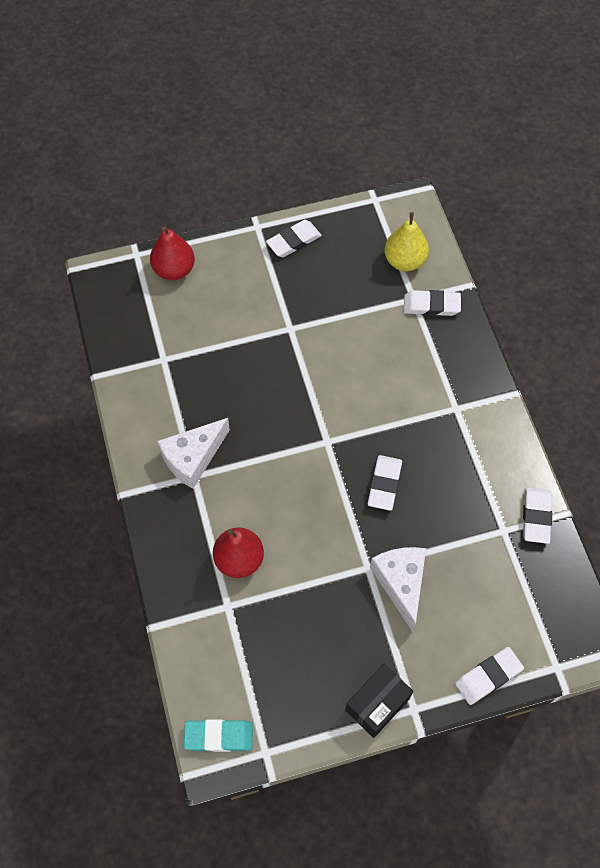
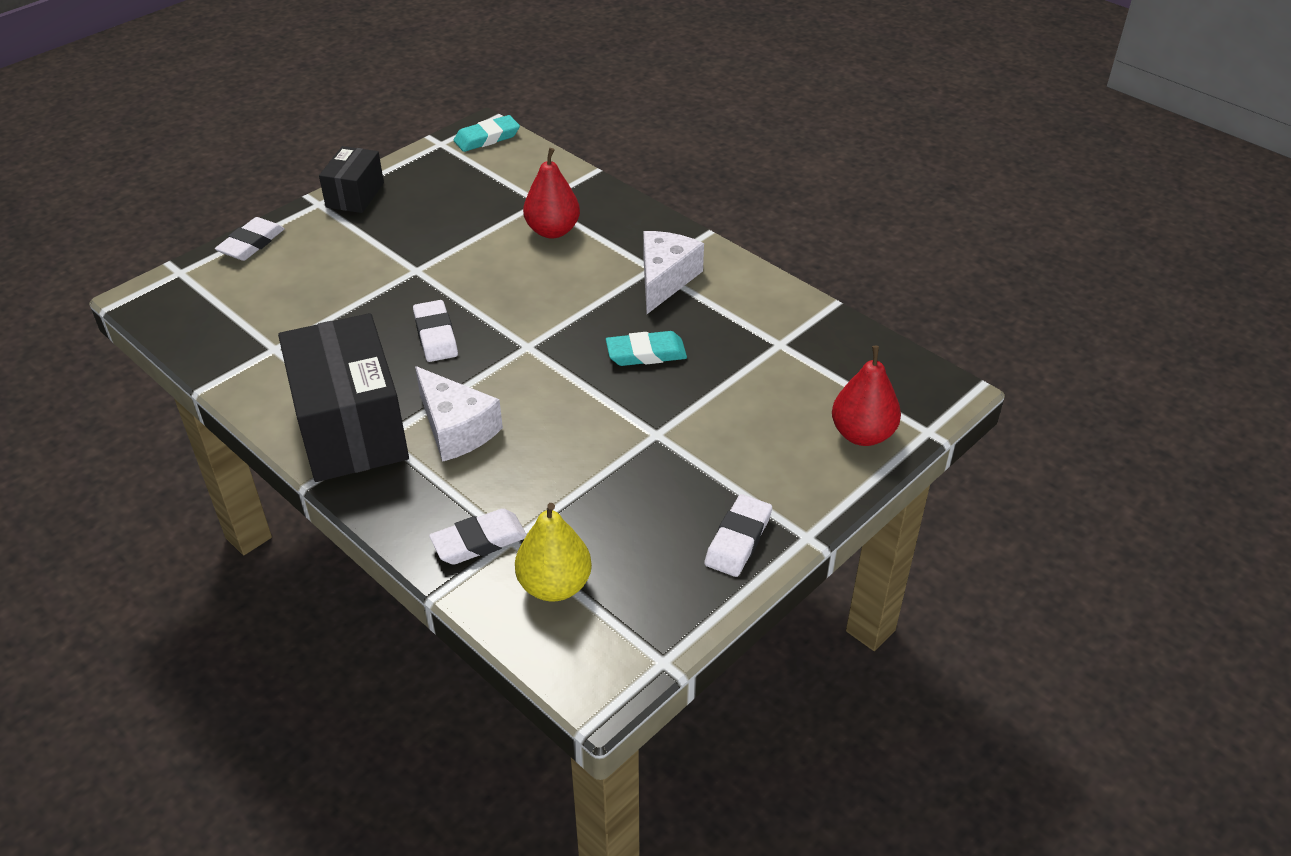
camera: 150 degrees right, 20 degrees down
white cheese [370,547,426,632] -> white cheese moved to [415,366,503,462]
white eraser [523,487,552,544] -> none
none -> black box [278,313,409,482]
none -> turquoise eraser [606,331,687,366]

